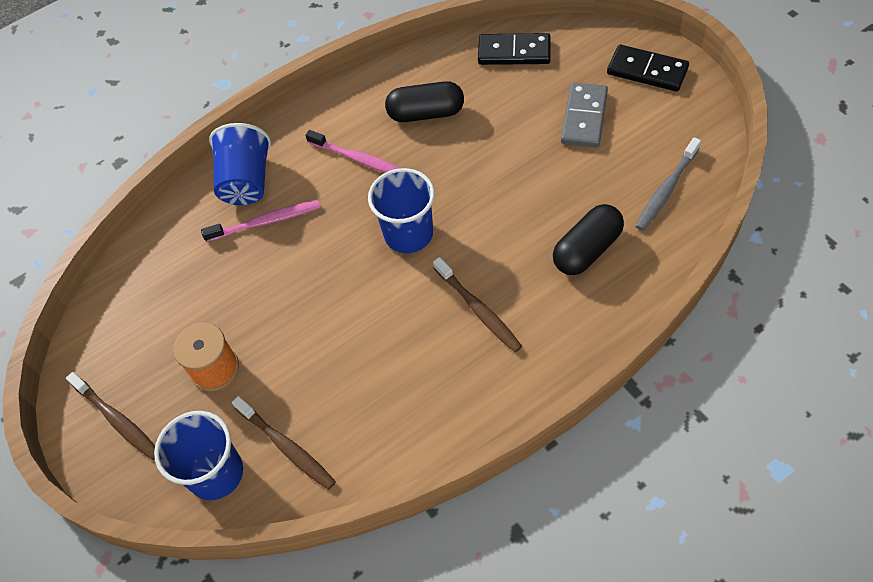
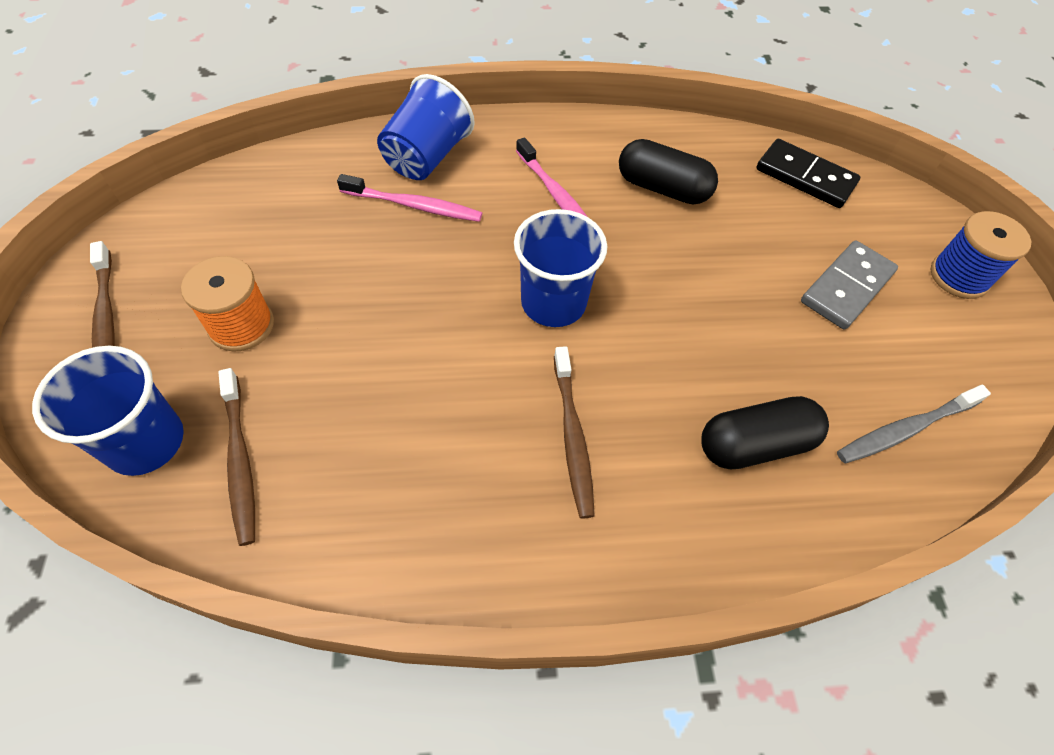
camera: 20 degrees right, 0 degrees up
black domino [607,45,689,92] -> blue spool [931,211,1031,299]

